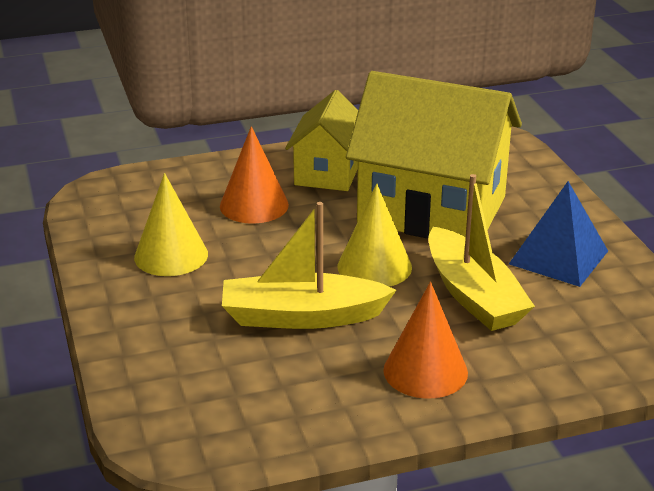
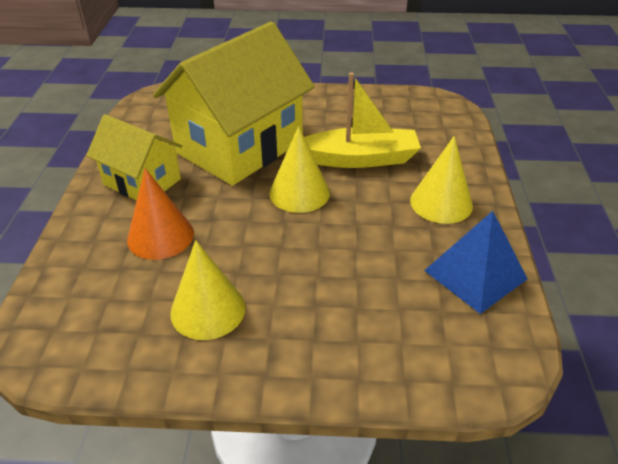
camera: 70 degrees left, 10 degrees up
yellow boat [222,202,396,329] -> none
orange cone [383,282,468,399] -> yellow cone [410,136,473,224]
blue pyramid [509,181,608,287] -> blue pyramid moved to [424,211,528,314]

